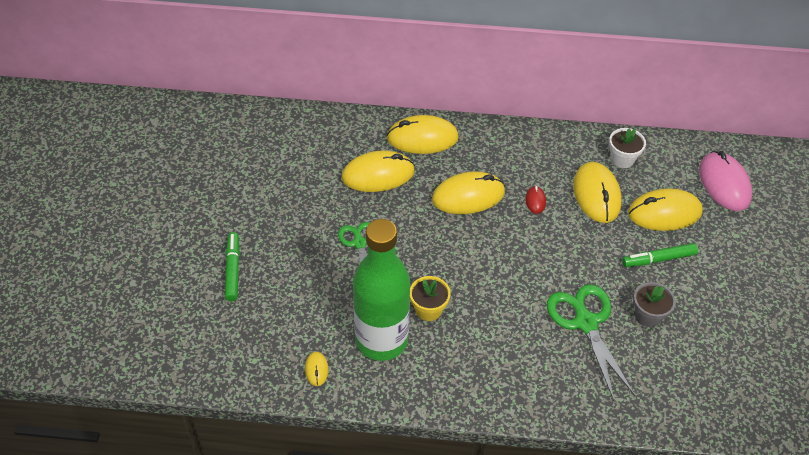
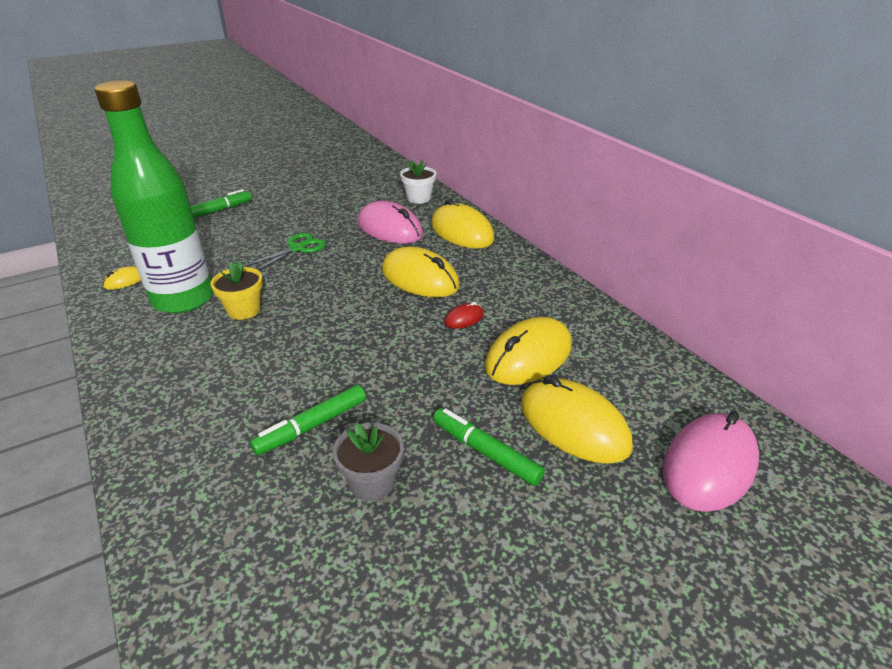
camera: 55 degrees right, 15 degrees down
yellow mouse [342,151,415,192] -> pink mouse [358,201,423,244]
green scissors [547,284,635,401] -> green marker [250,385,366,456]
white flower pot [609,128,646,168] -> white flower pot moved to [400,160,436,204]

